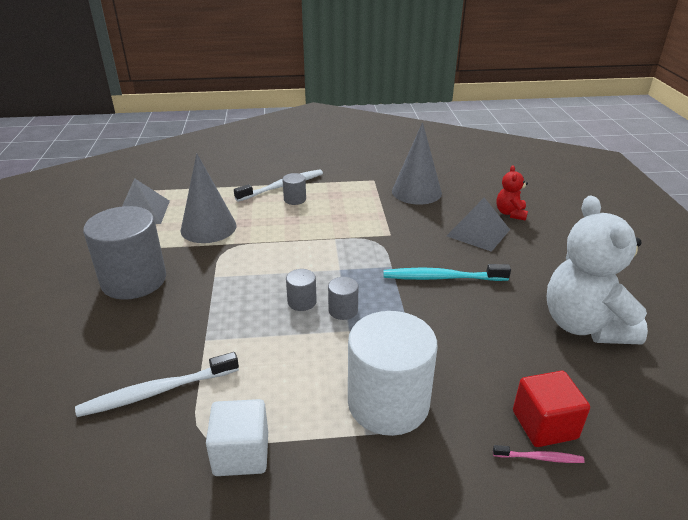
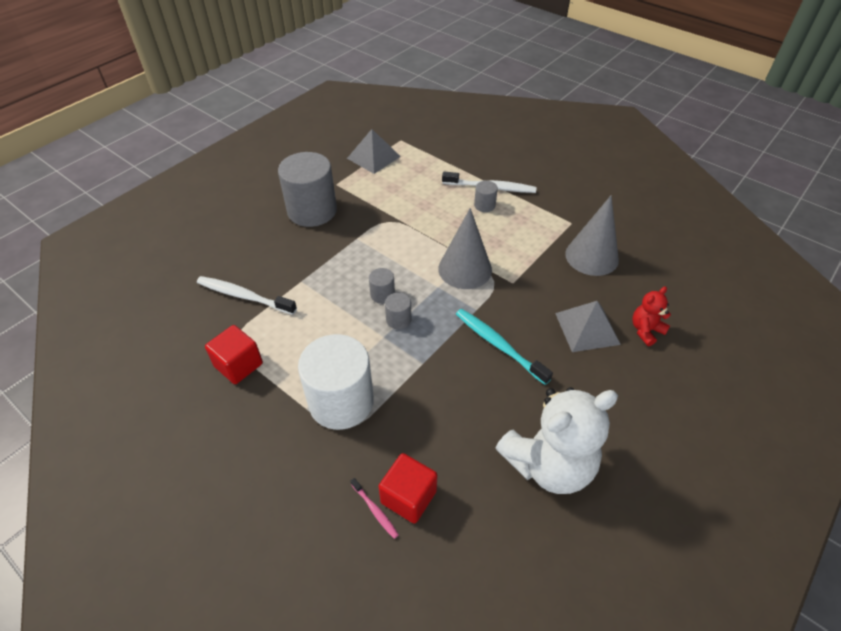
camera: 45 degrees right, 15 degrees up
grey cone [181,153,237,243] -> grey cone moved to [438,208,492,289]
white cube [206,399,268,476] -> red cube [205,325,263,384]
white teddy bear [547,196,648,345] -> white teddy bear turned 150 degrees counterclockwise [496,387,618,494]

